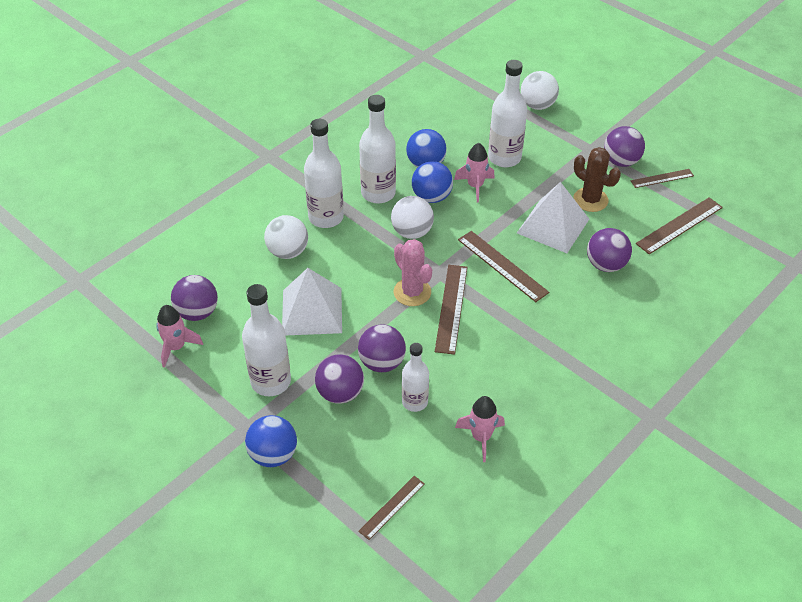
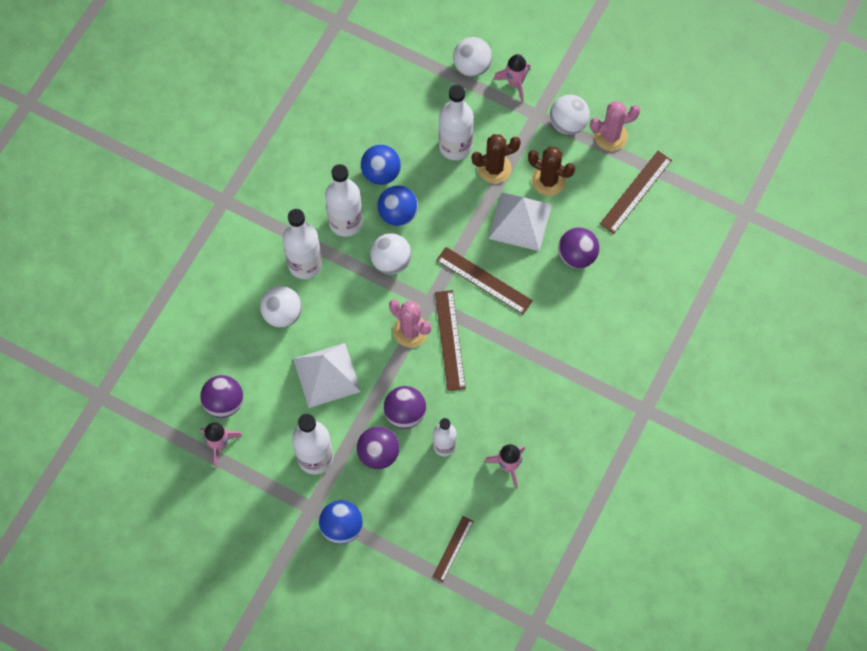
camera: 15 degrees left, 20 degrees up
pink rocket [454,143,495,203] -> pink rocket moved to [494,54,530,102]
purple ball [604,126,645,167] -> white ball [550,95,590,135]
brown ruler [631,169,694,188] -> pink cactus [590,101,640,151]
none -> brown cactus [471,134,521,184]

